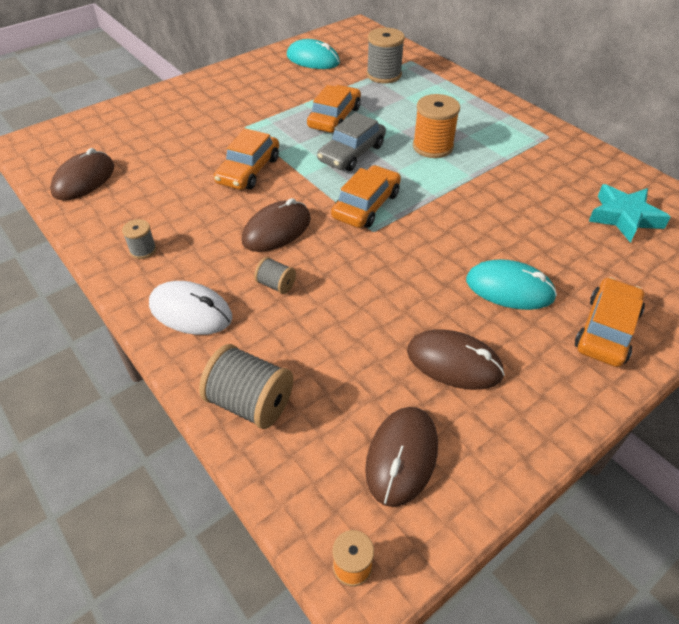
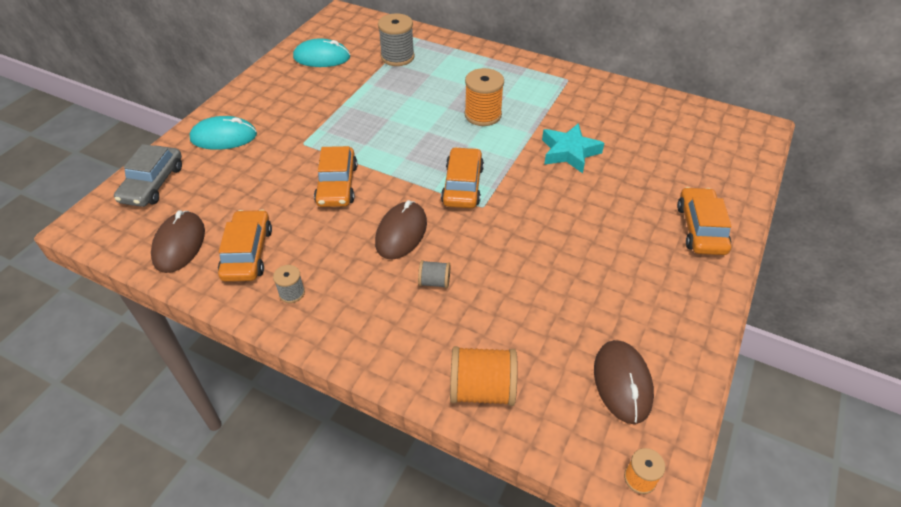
camera: 25 degrees left, 0 degrees up
white mouse [149,281,232,335] -> none
grey spool [199,344,294,429] -> orange spool [450,346,517,406]
orange car [307,85,361,133] -> orange car moved to [218,209,272,282]
grey car [317,112,386,171] -> grey car moved to [114,144,182,207]
brown mouse [407,329,505,390] -> none
turquoise mouse [466,259,557,310] -> turquoise mouse moved to [190,116,257,150]
turquoise star [589,184,671,243] -> turquoise star moved to [542,123,604,173]

